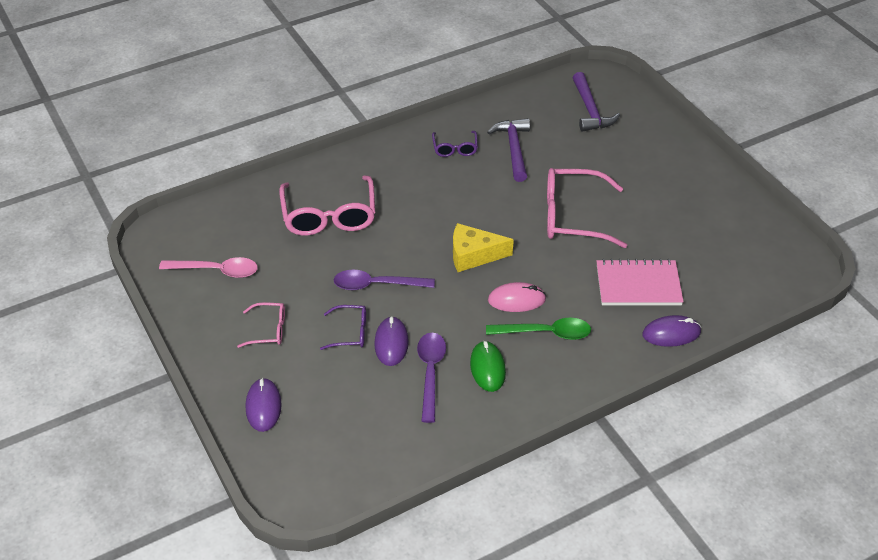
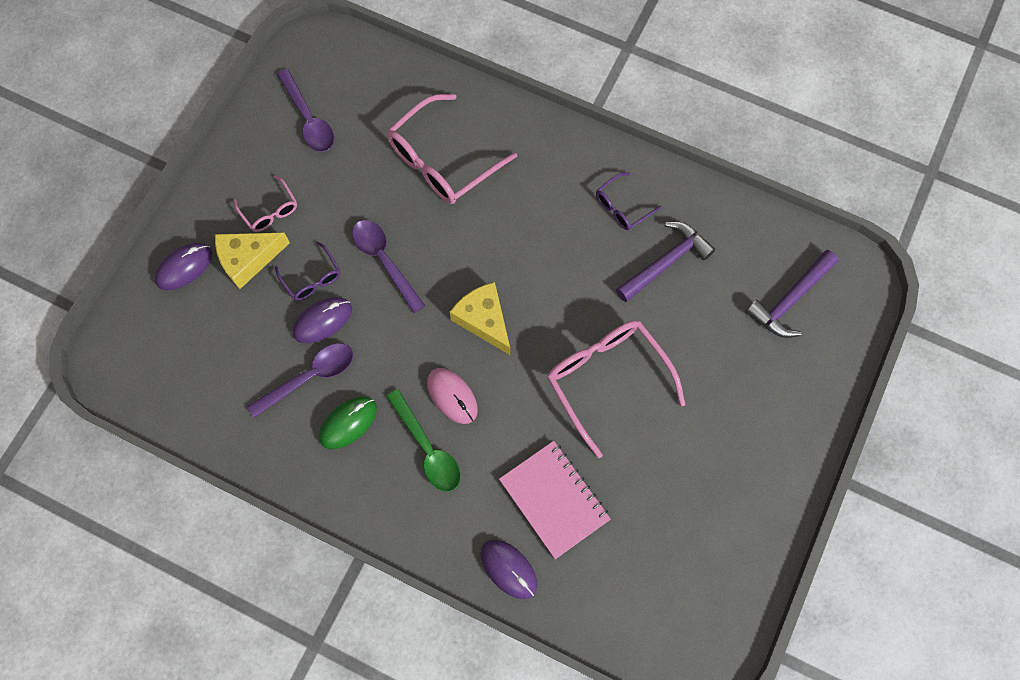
camera: 55 degrees right, 25 degrees up
pink spoon [159,257,258,278] -> purple spoon [277,69,334,152]
none -> yellow cheese [215,233,290,289]

